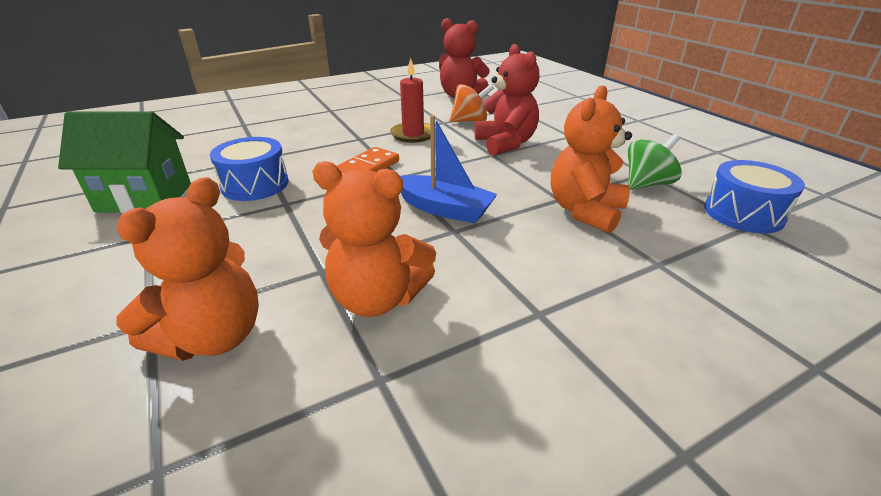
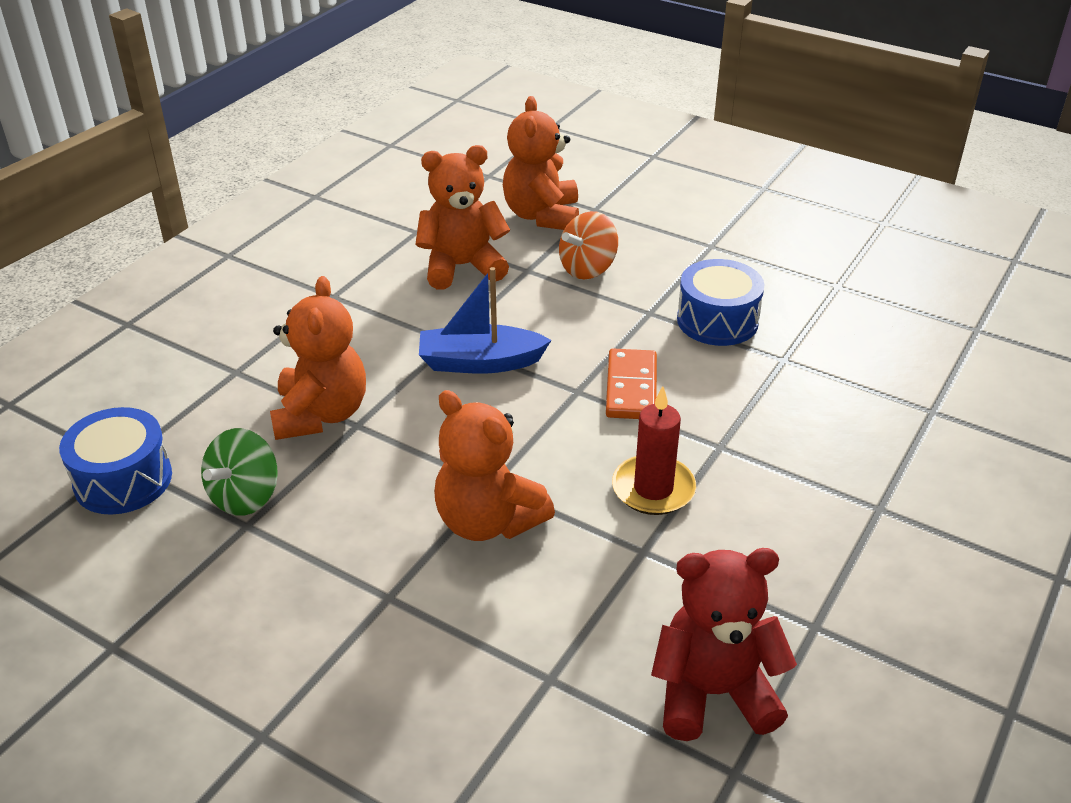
camera: 150 degrees right, 5 degrees up
green house [58,111,191,213] -> none
orange spinning top [450,84,494,122] -> orange spinning top moved to [559,211,618,279]
red teddy bear [474,44,540,156] -> orange teddy bear [434,390,555,541]

